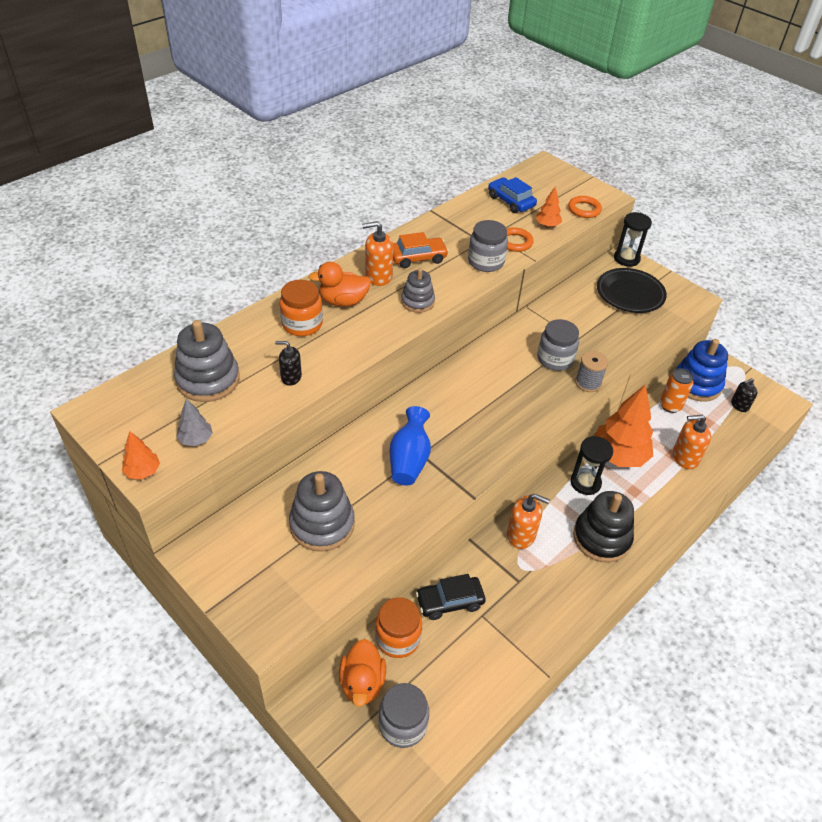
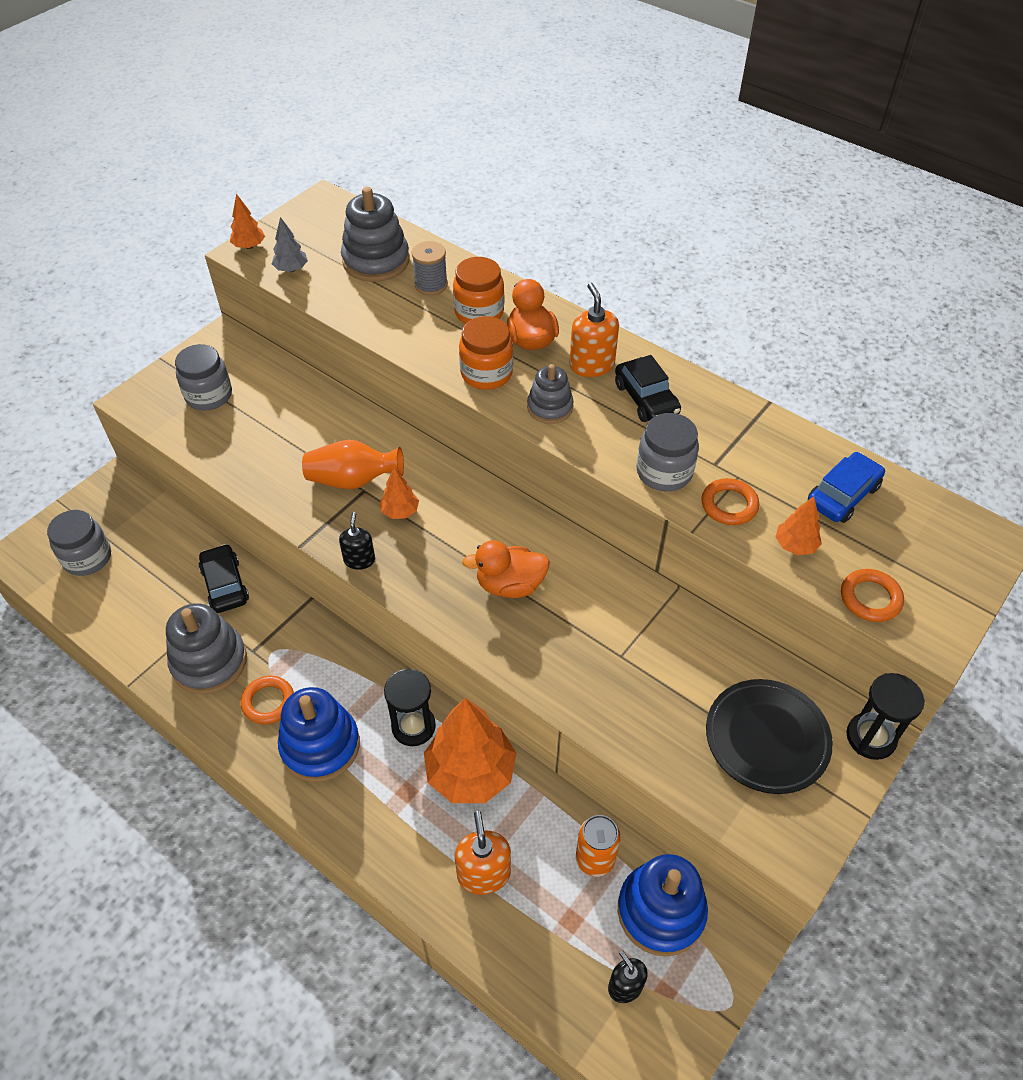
camera: 85 degrees right, 5 degrees up
black soap dispenser [275,341,302,386] -> black soap dispenser moved to [339,512,375,570]
grey stacking toy [289,471,355,552] -> grey stacking toy moved to [166,603,247,694]
orange duck [339,639,386,707] -> orange duck moved to [462,540,550,598]
orange jar [375,597,422,658] -> orange jar moved to [459,316,513,390]
blue vase [390,406,431,485] -> orange vase [302,440,404,489]
orange car [393,232,449,268] -> black car [615,355,681,422]
orange soap dispenser [507,494,550,549] -> none
grey jar [537,319,579,371] -> grey jar moved to [175,344,232,411]
black stacking toy [573,491,634,563] -> blue stacking toy [278,687,360,782]
grey spool [575,351,608,392] -> grey spool moved to [412,241,448,295]
none -> orange ring [241,676,294,724]
none -> orange tree [380,467,419,519]

